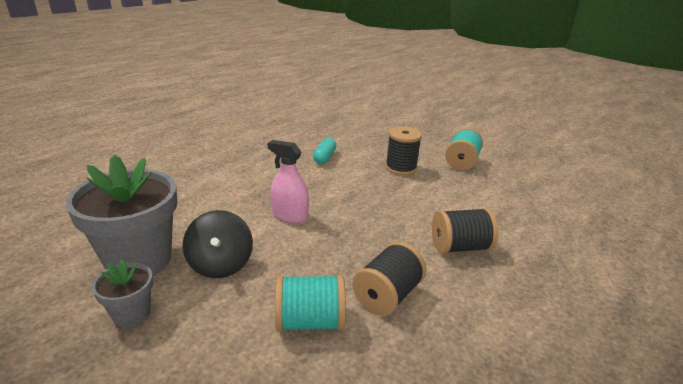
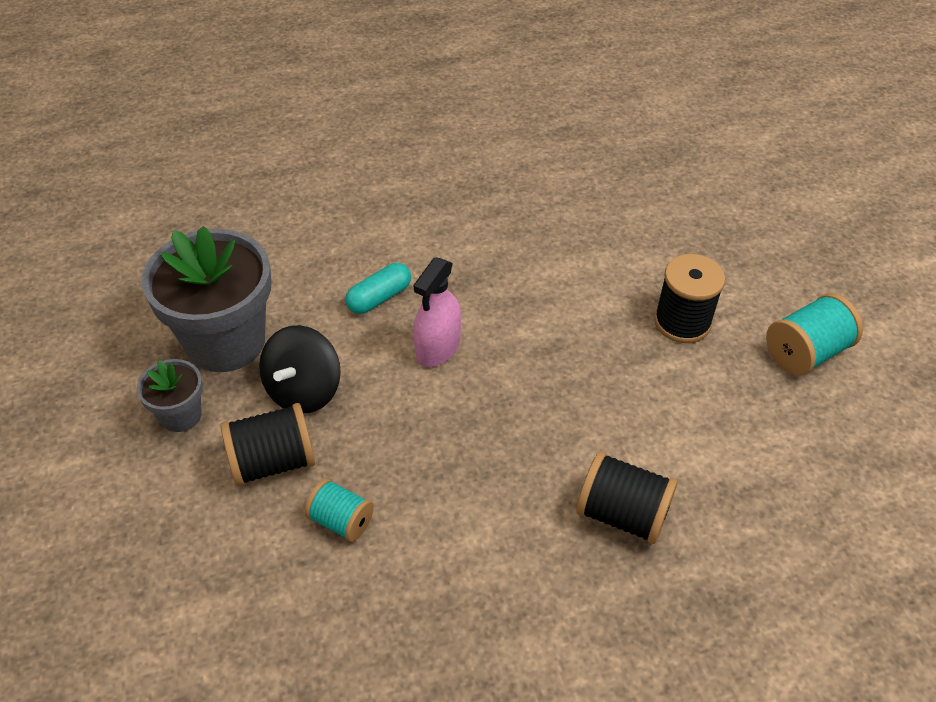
camera: 35 degrees right, 20 degrees up
pink spray bottle [267,140,309,223] -> pink spray bottle turned 120 degrees counterclockwise [414,257,461,367]
turquoise spool [275,275,346,332] -> turquoise spool [305,479,374,542], size x0.65
turquoise capsule [313,138,336,164] -> turquoise capsule moved to [345,263,411,314]
black spool [352,242,426,316] -> black spool moved to [221,403,315,486]

